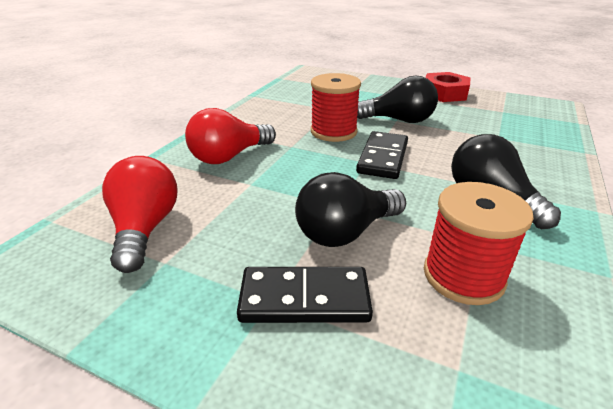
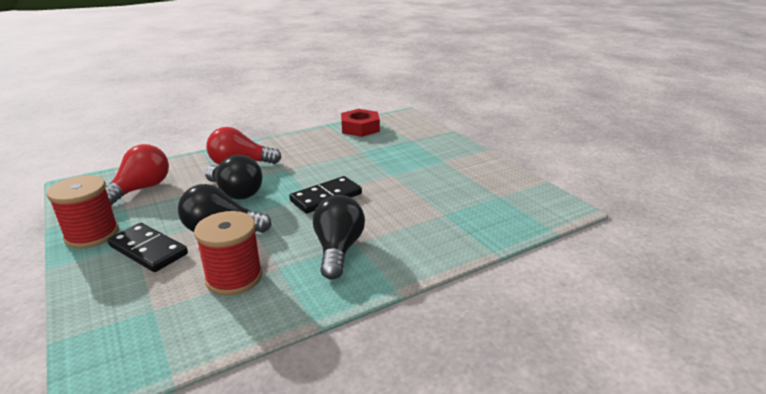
camera: 35 degrees right, 5 degrees down
red spool [311,73,361,142] -> red spool moved to [47,175,119,248]
black light bulb [357,75,438,123] -> black light bulb moved to [205,155,262,200]
red nut [425,72,471,102] -> red nut moved to [341,109,380,137]

